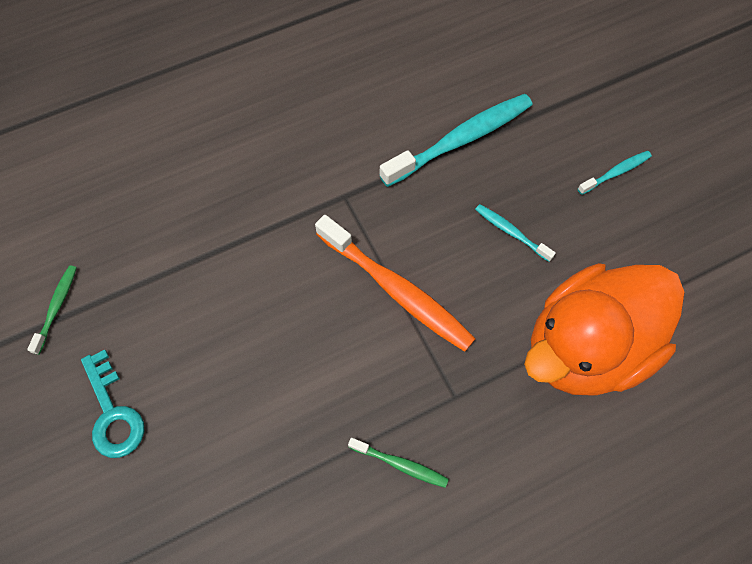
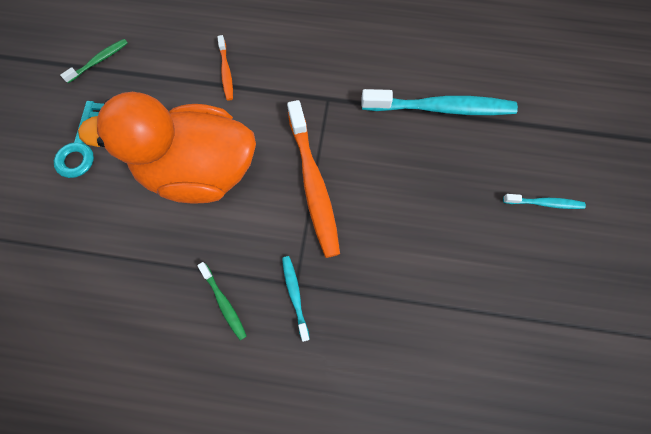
camera: 35 degrees right, 5 degrees up
turquoise toothbrush [475,204,556,262] -> turquoise toothbrush moved to [282,256,310,342]
orange duck [524,263,684,396] -> orange duck moved to [78,92,256,204]
none -> orange toothbrush [217,35,233,101]

